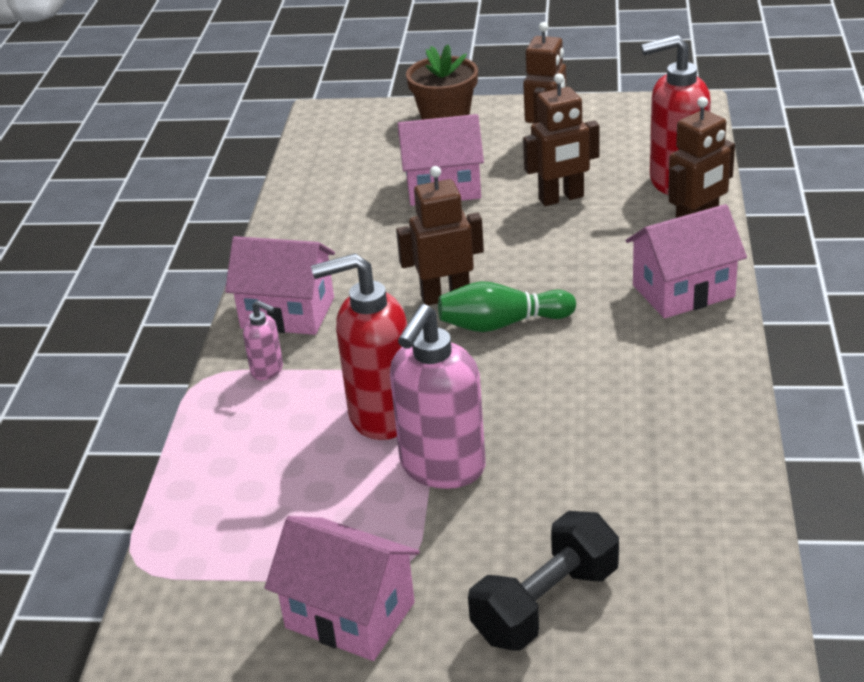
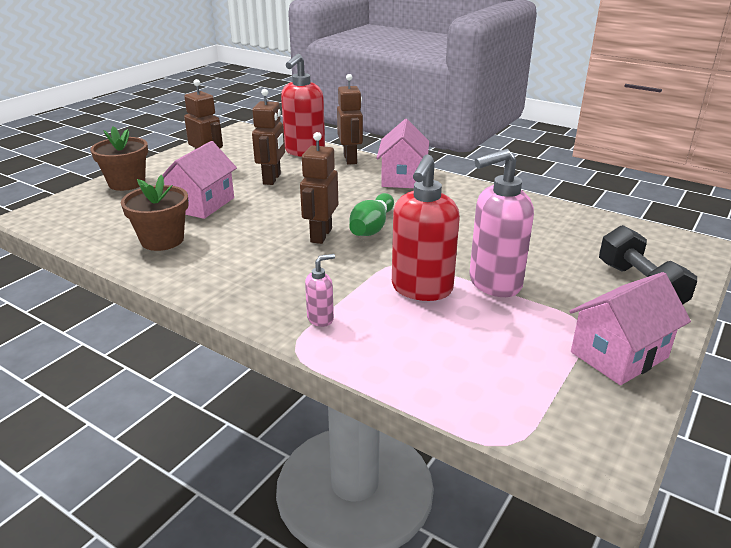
camera: 65 degrees left, 5 degrees down
pink house [225,236,335,335] -> none
pink soap dispenser [390,304,486,489] -> pink soap dispenser turned 105 degrees clockwise [469,149,534,297]
none -> brown flower pot [121,175,188,251]

